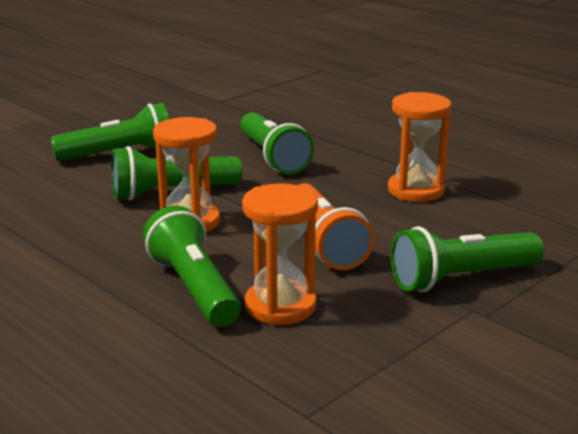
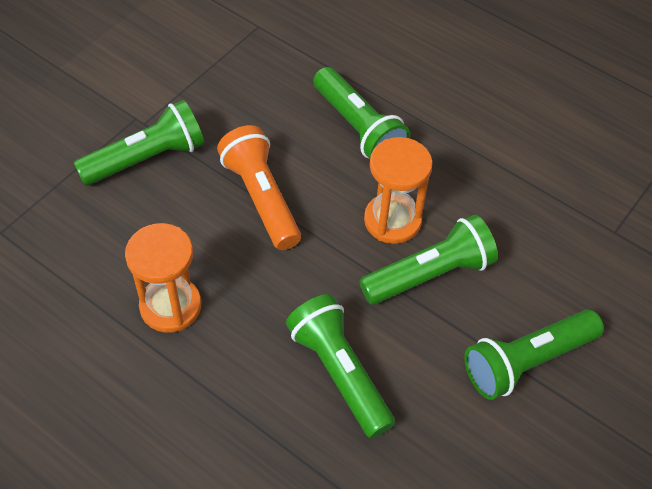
camera: 170 degrees right, 30 degrees up
orange hourglass [242,183,318,325] -> none

